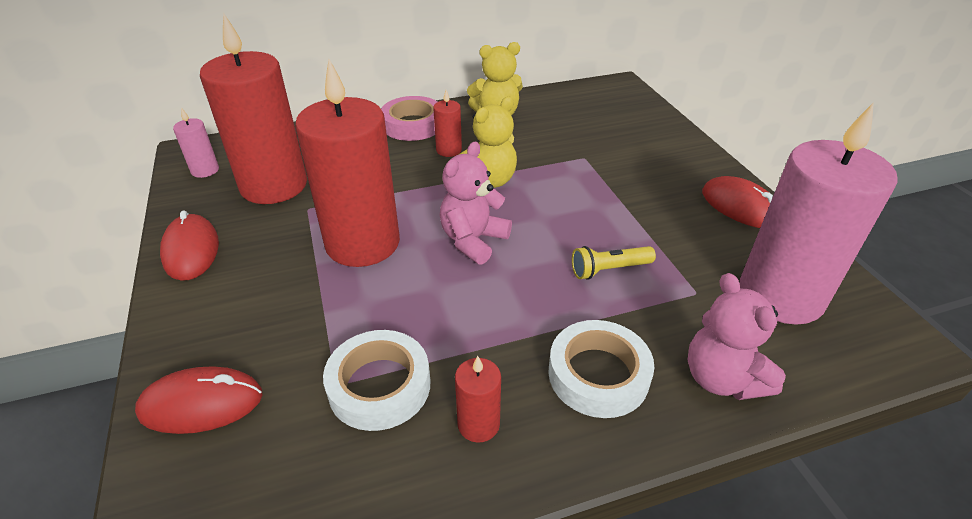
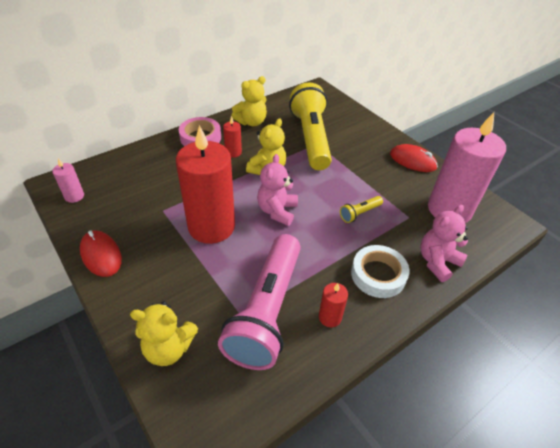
camera: 20 degrees left, 5 degrees up
red mouse [135,367,263,434] -> yellow teddy bear [130,301,198,366]
red candle [200,13,307,204] -> none
white tape [323,330,430,431] -> pink flashlight [218,234,301,370]
pink teddy bear [688,273,786,400] -> pink teddy bear turned 90 degrees clockwise [420,205,468,282]
none -> yellow flashlight [289,82,332,170]

